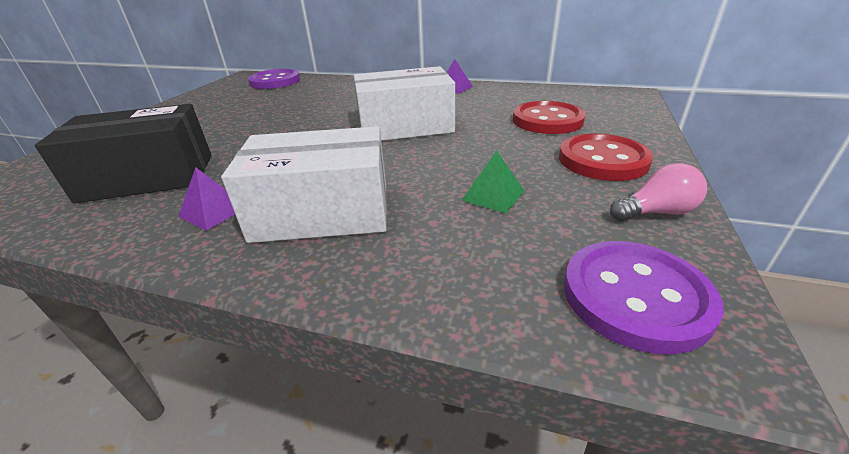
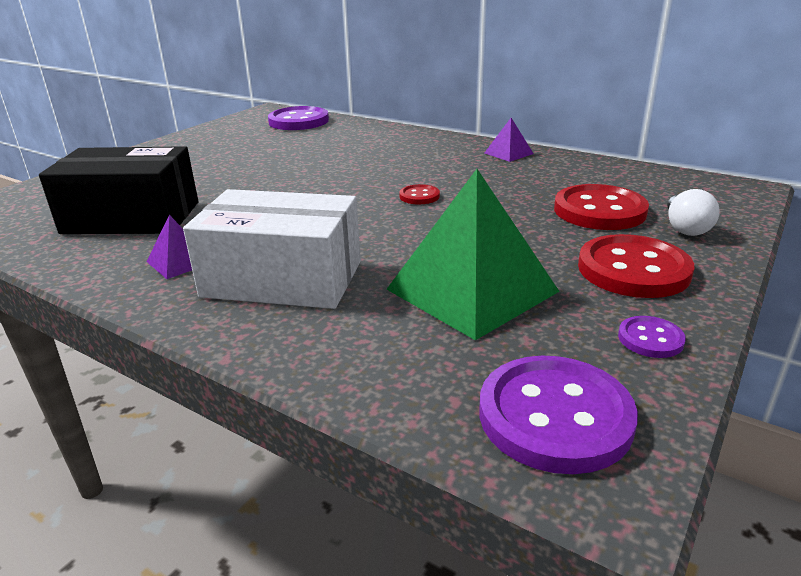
camera: 15 degrees right, 5 degrees down
white box [354,66,455,141] -> red button [399,184,440,204]
green pyramid [461,150,524,213] -> green pyramid [386,169,560,340], size x2.22
pink light bulb [610,163,707,221] -> purple button [618,316,686,358]
none -> white light bulb [667,189,720,236]

